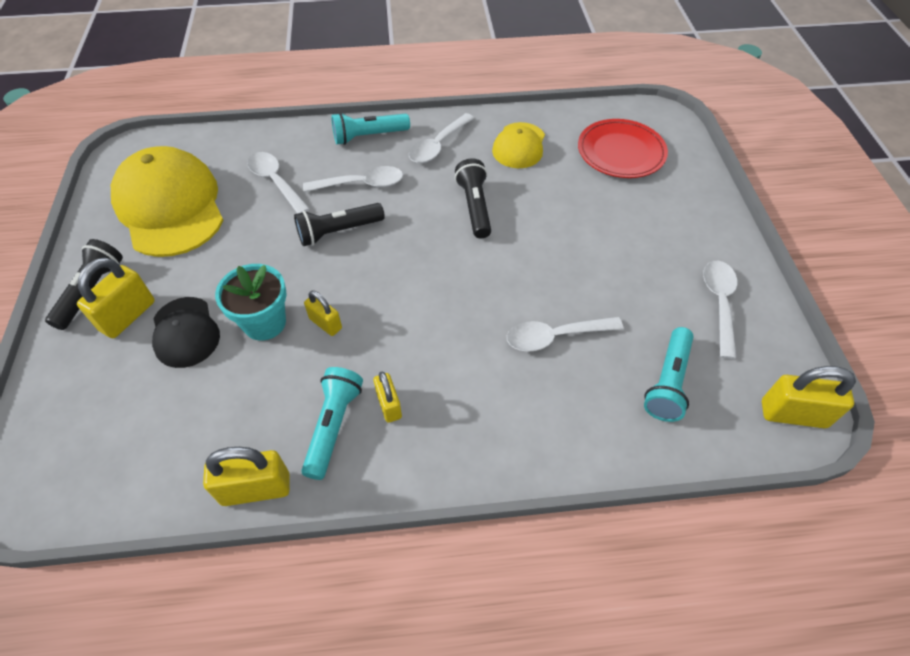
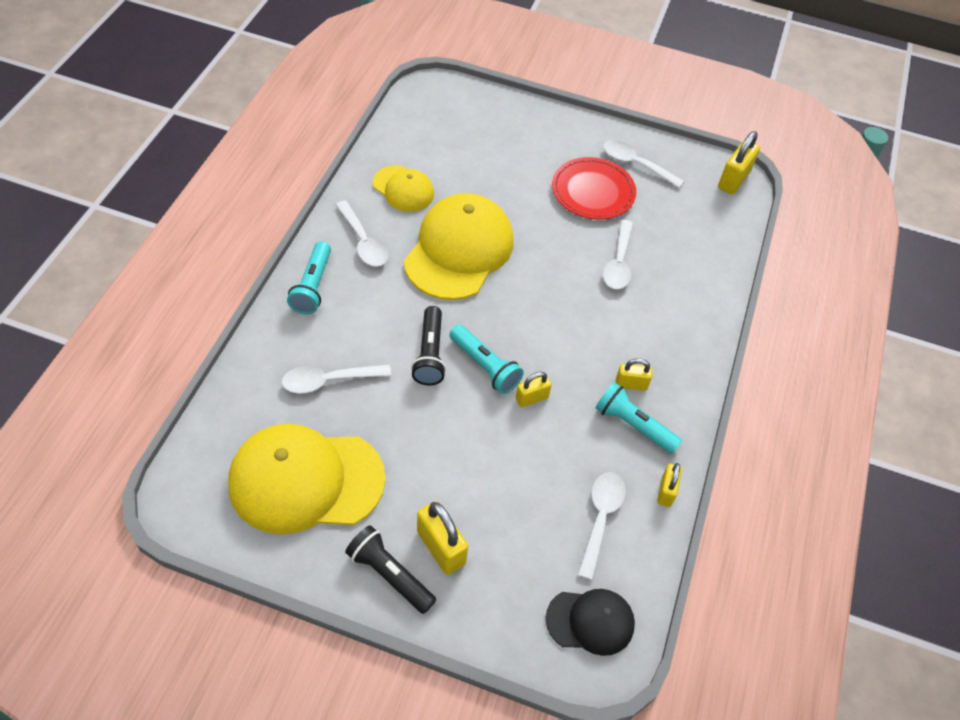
camera: 70 degrees left, 0 degrees up
black cap [152,297,220,368] -> black cap moved to [546,589,635,656]
yellow padlock [203,447,290,506] -> yellow padlock [657,463,682,507], size x0.62
turquoise flower pot [215,264,287,341] -> none
white spoon [303,166,403,192] -> white spoon moved to [578,472,626,580]
black flashlight [455,158,491,239] -> yellow cap [404,193,514,300]
red plate [578,119,668,178] -> red plate moved to [552,157,636,219]
turquoise flashlight [644,327,693,422] -> turquoise flashlight moved to [449,325,524,394]

